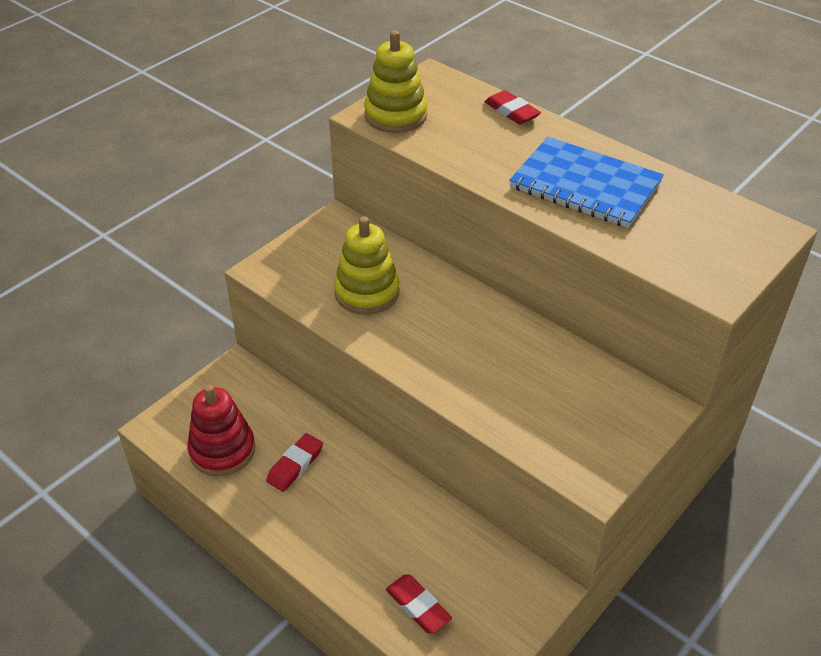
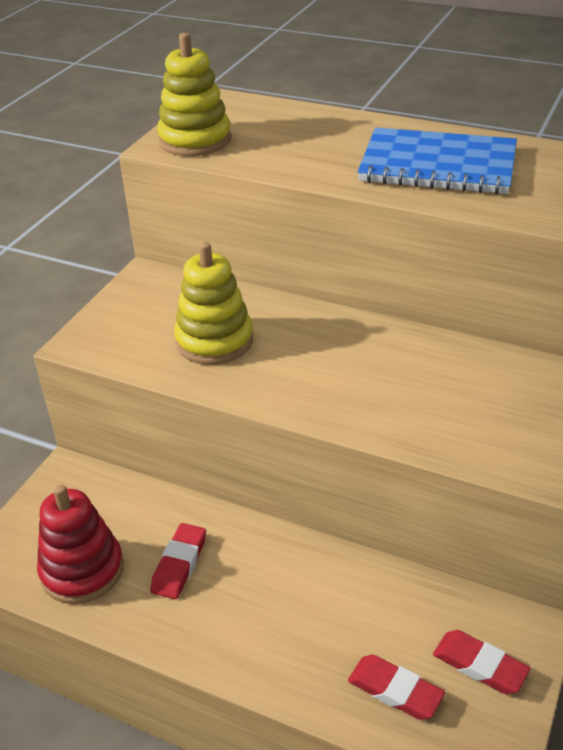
camera: 15 degrees left, 5 degrees down
red eraser [484,90,541,125] -> red eraser moved to [433,630,531,694]

